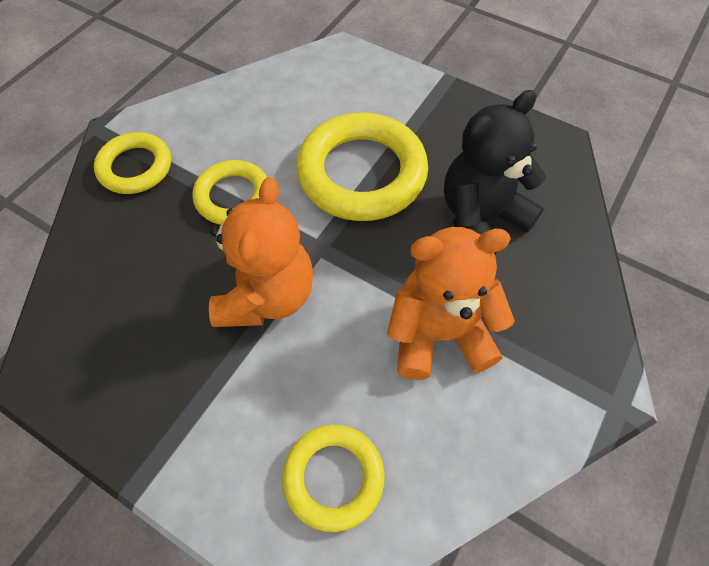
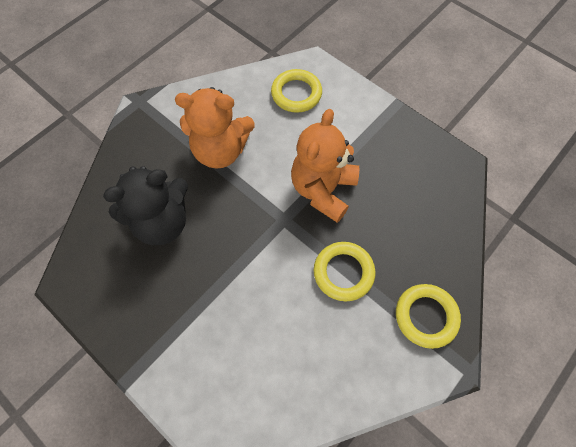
camera: 170 degrees left, 5 degrees up
yellow ring [296,112,428,221] -> none

